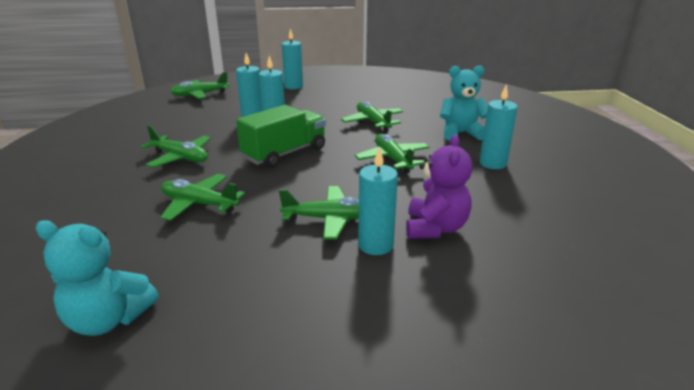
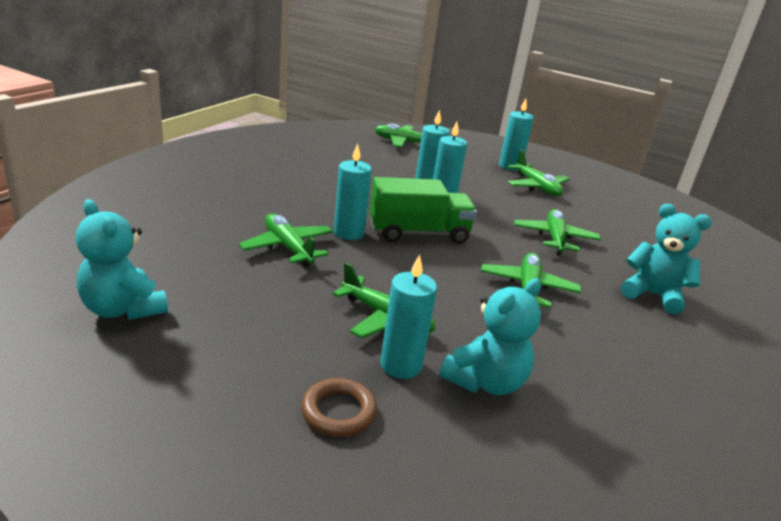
camera: 30 degrees right, 0 degrees up
green plane [141,125,211,168] -> green plane moved to [507,150,570,196]
purple teddy bear [406,134,473,239] -> turquoise teddy bear [439,278,541,395]
turquoise candle [480,84,518,169] -> turquoise candle moved to [334,144,372,240]
none -> brown ring [301,378,377,437]

